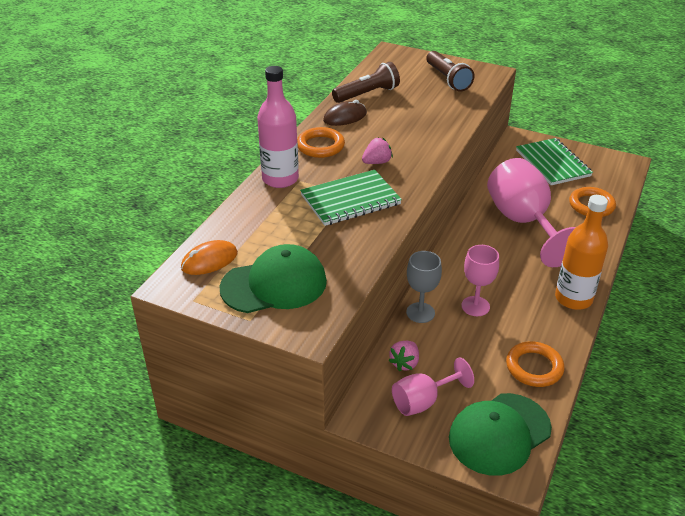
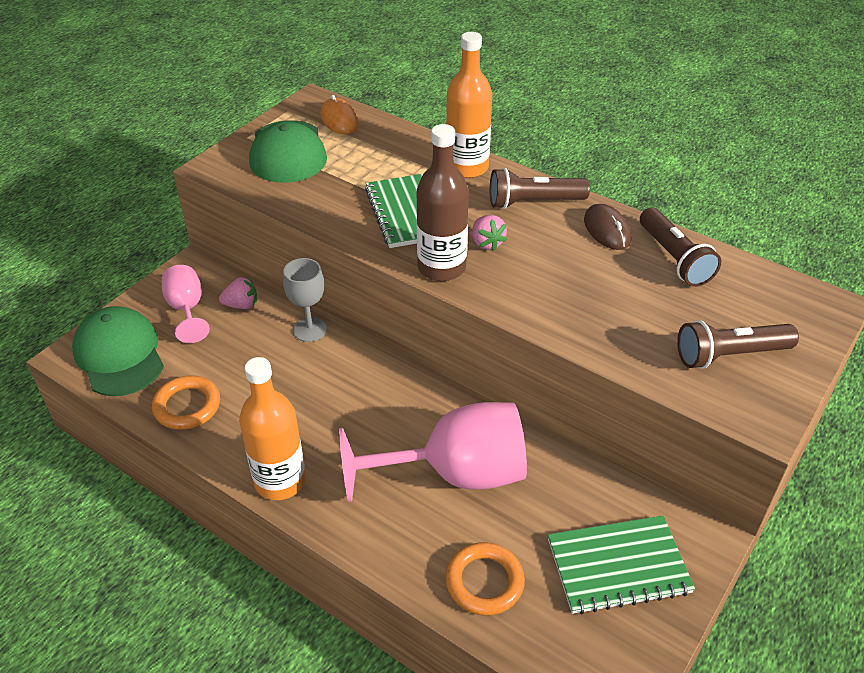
camera: 100 degrees right, 5 degrees up
pink bottle [257,66,299,188] -> orange bottle [446,32,492,178]
orange ring [297,127,345,158] -> brown flashlight [490,168,590,209]
pink strawberry [388,341,419,371] -> pink strawberry turned 135 degrees clockwise [219,277,257,309]
pink goblet [461,245,499,316] -> none
none -> brown bottle [417,124,469,281]

